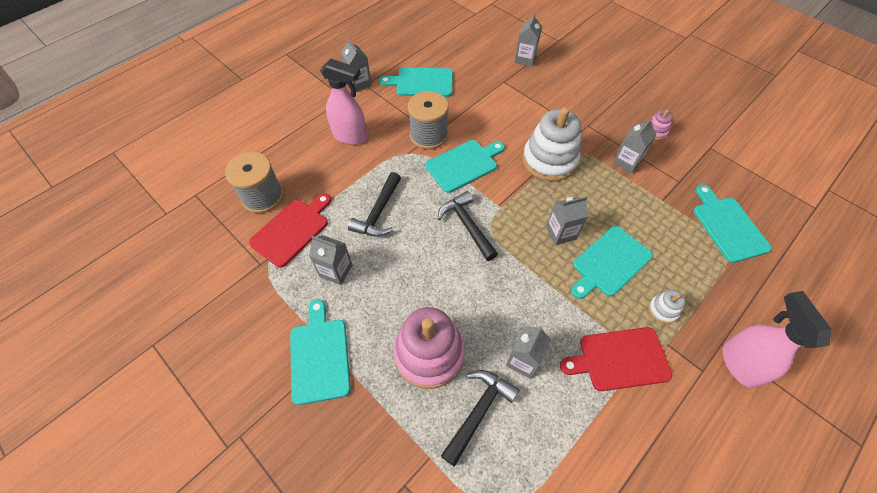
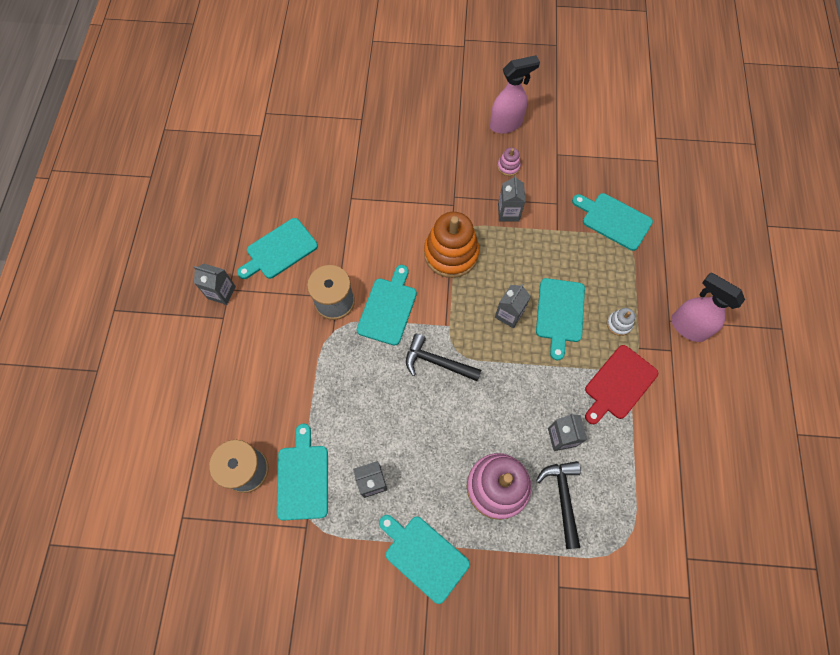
camera: 40 degrees left, 10 degrees up
red cutting board [249,193,331,268] -> turquoise cutting board [277,424,328,520]
pink spray bottle [320,59,367,145] -> pink spray bottle moved to [490,55,540,134]
black hammer [348,172,401,237] -> none
grey carton [515,13,542,67] -> none
white stacking toy [523,107,581,181] -> orange stacking toy [424,212,479,278]

